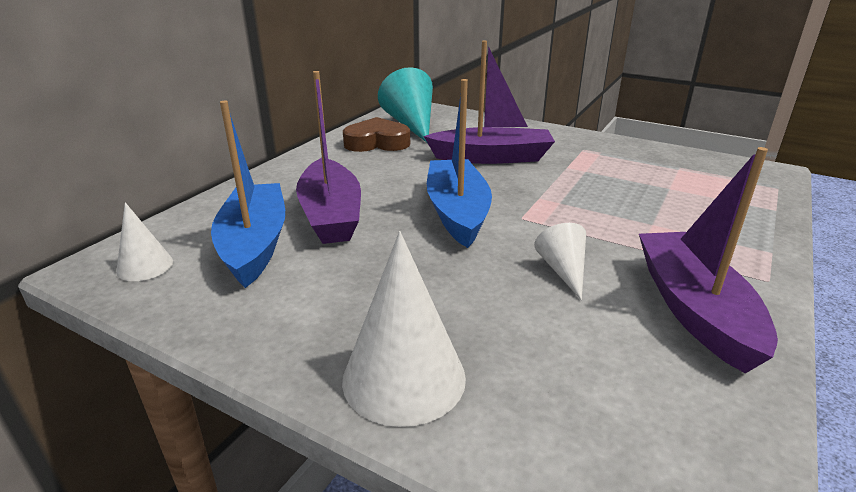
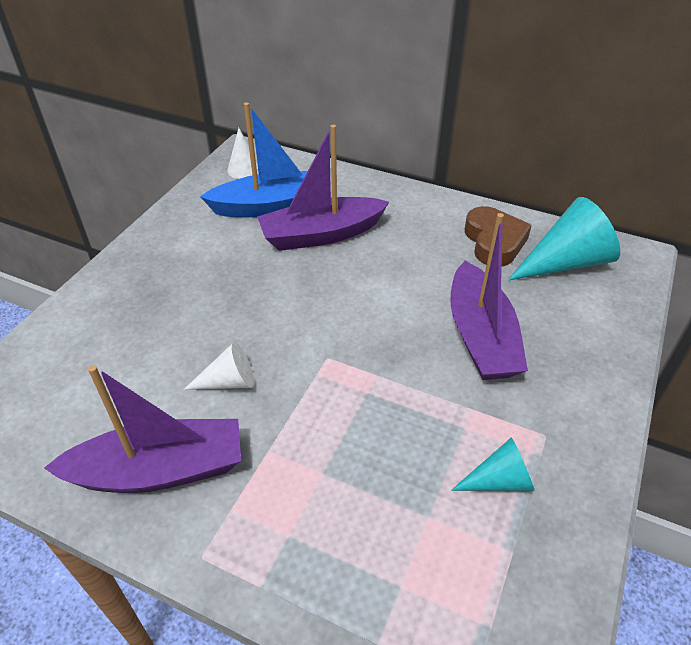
camera: 85 degrees right, 15 degrees up
white cone [342,231,466,427] -> none
blue boat [427,79,492,248] -> none
none -> turquoise cone [451,437,534,491]

